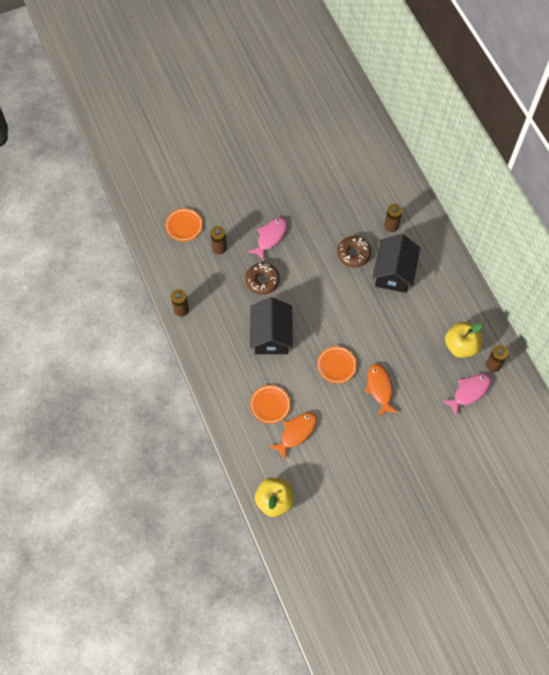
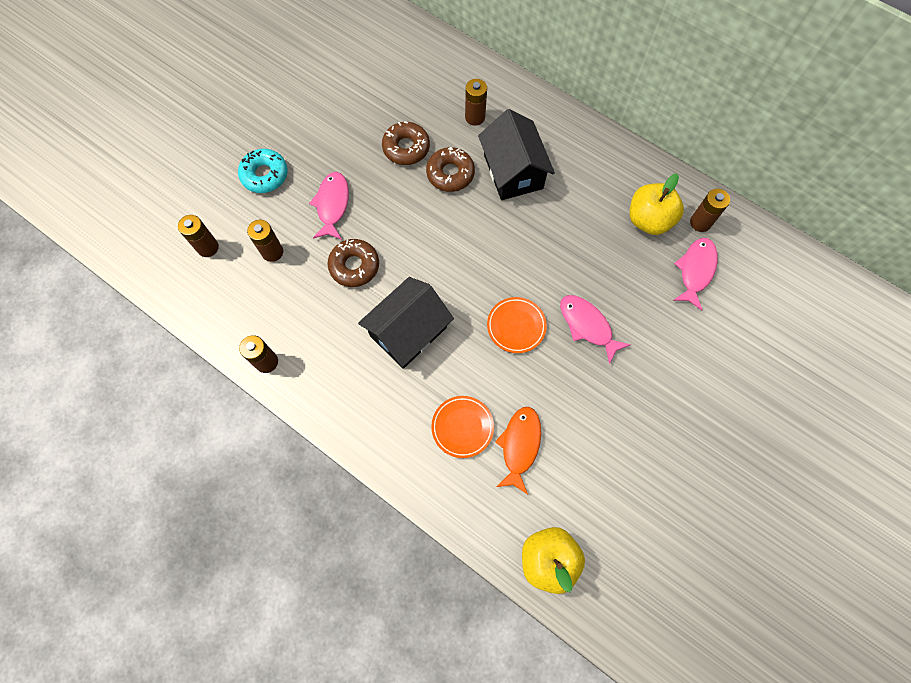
camera: 30 degrees left, 5 degrees up
orange plate [165,208,203,242] -> brown battery [178,215,219,257]
black house [250,297,293,354] -> black house turned 75 degrees clockwise [358,277,454,369]
orange fish [365,364,398,416] -> pink fish [560,295,631,365]
none -> turquoise donut [238,149,288,193]
none -> brown donut [382,121,430,165]

